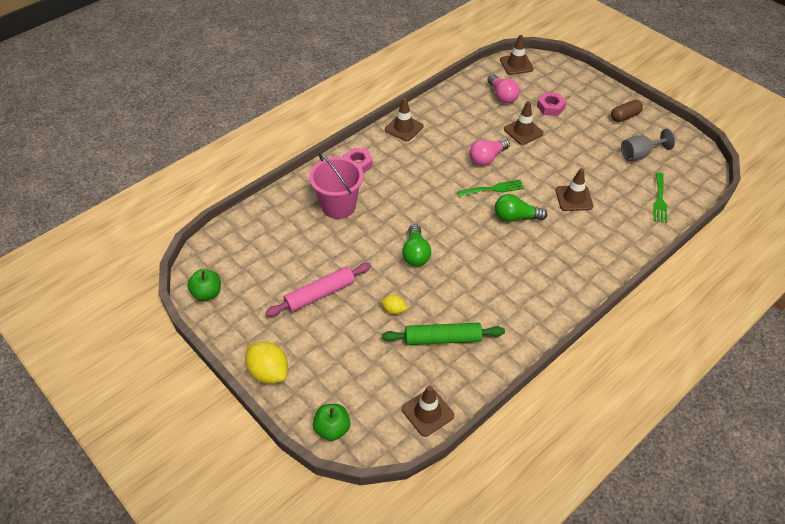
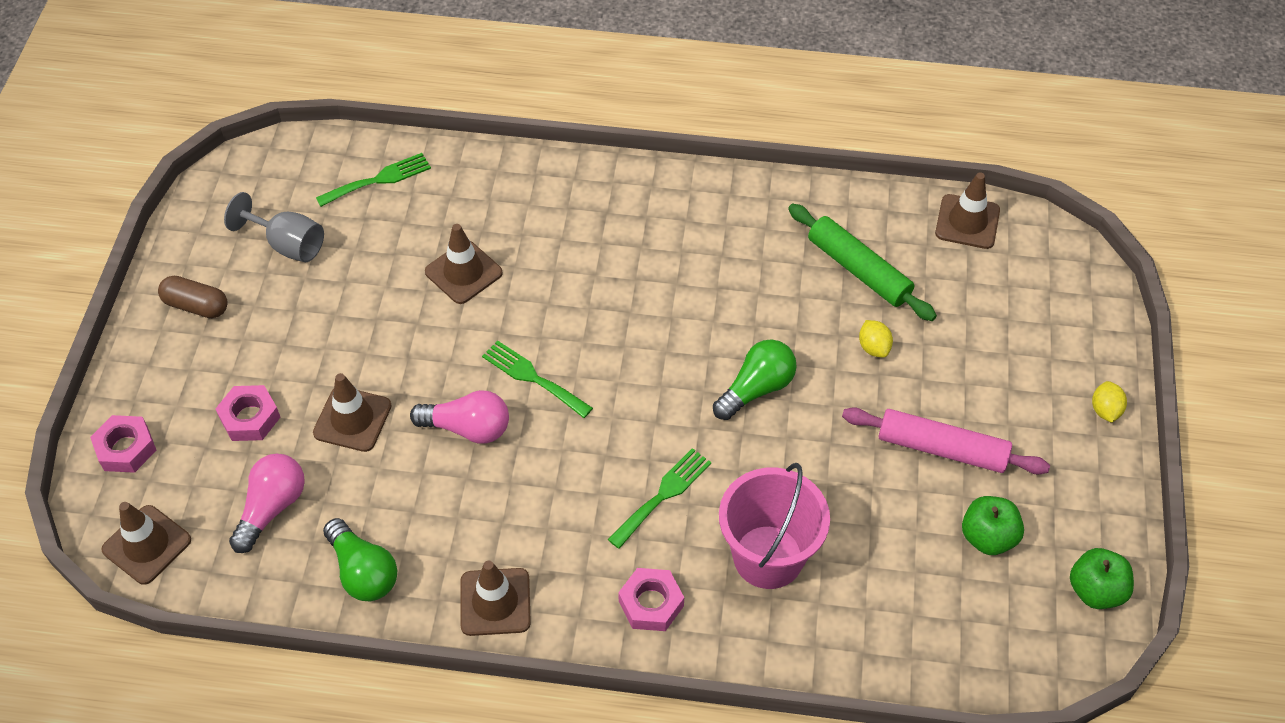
camera: 130 degrees left, 5 degrees up
yellow lemon [245,342,288,384] -> yellow lemon [1092,381,1127,423], size x0.53
green apple [313,404,351,441] -> green apple moved to [962,496,1024,555]
green light bulb [495,194,547,222] -> green light bulb moved to [323,518,397,601]
none -> pink nut [90,415,156,473]
none -> green fork [608,448,711,549]

